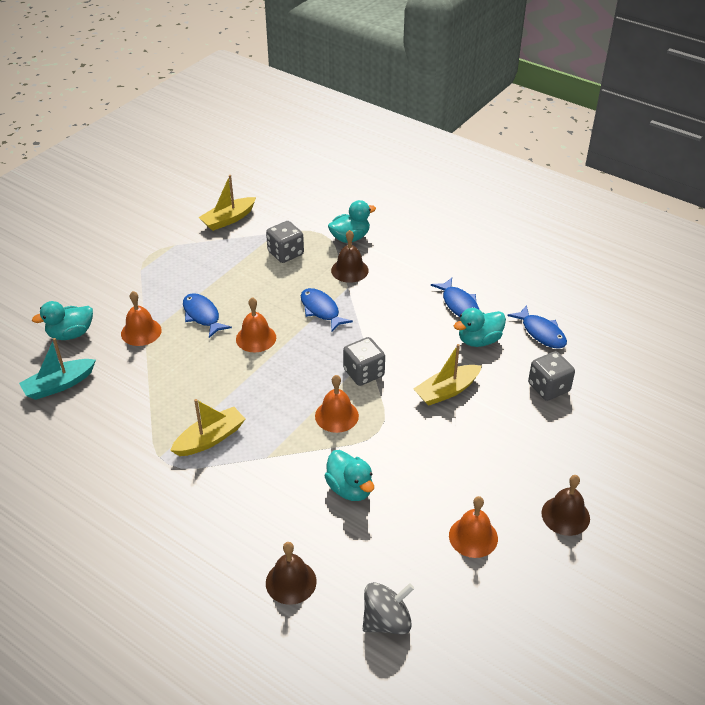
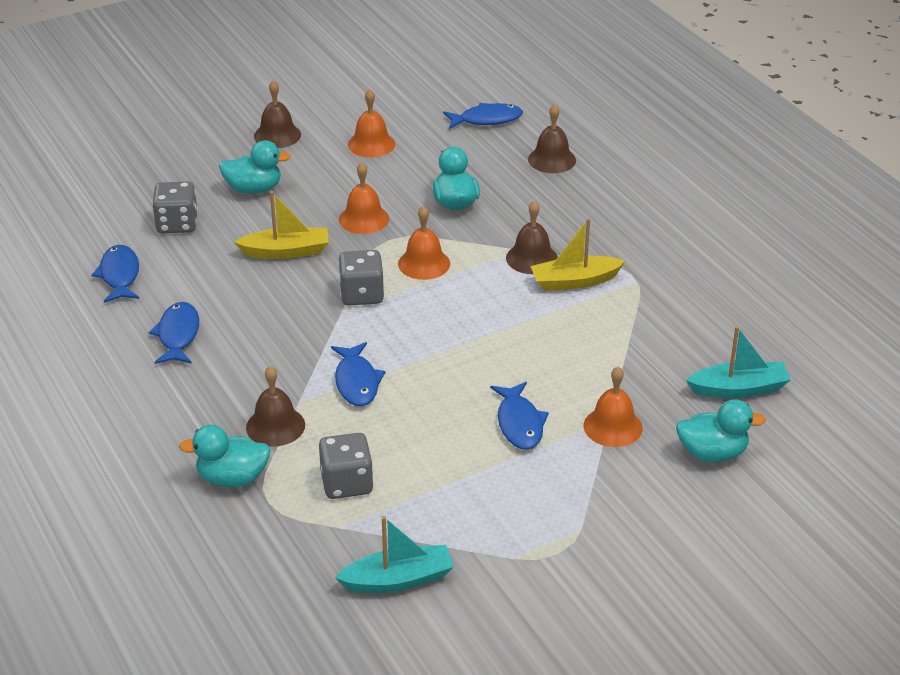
camera: 155 degrees left, 5 degrees down
yellow boat [199,175,256,231] -> turquoise boat [335,516,454,593]
orange bell [236,297,276,352] -> orange bell moved to [339,162,389,234]
grey spinning top [363,582,414,635] -> blue fish [443,103,523,129]
turquoise duck [454,308,506,347] -> turquoise duck moved to [219,140,291,194]
none -> brown bell [506,201,558,274]

